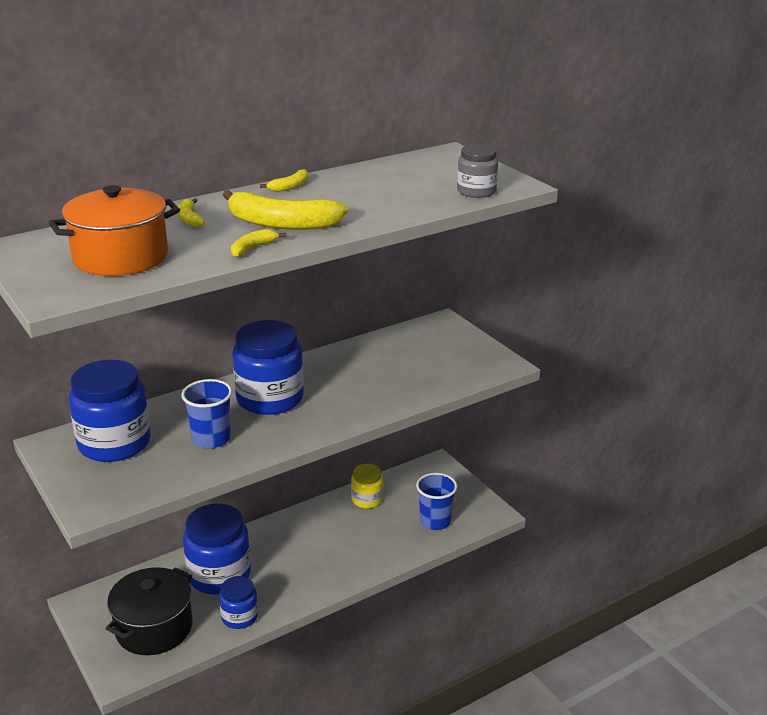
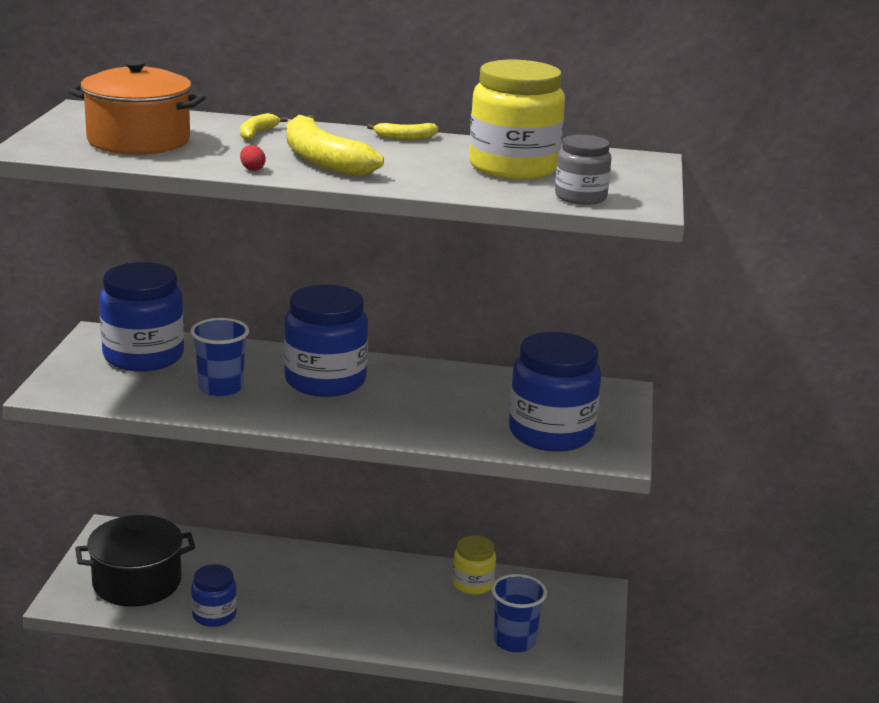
camera: 40 degrees right, 5 degrees down
blue jar [183,503,251,595] -> blue jar moved to [509,332,601,452]
yellow banana [231,229,286,257] -> red egg [240,145,266,171]
none -> yellow jar [469,60,565,180]

